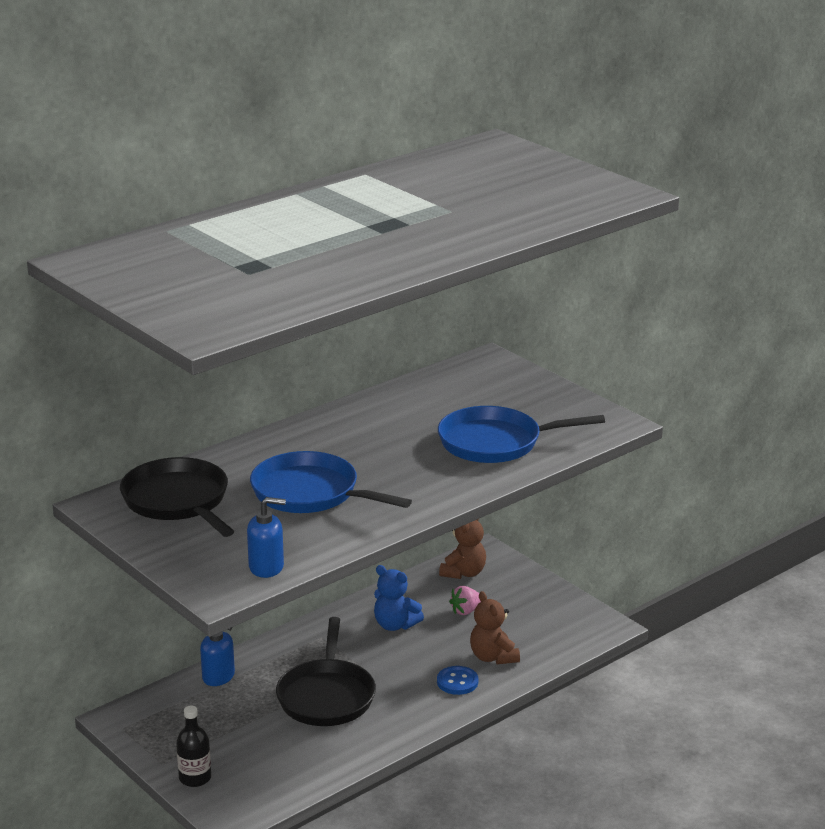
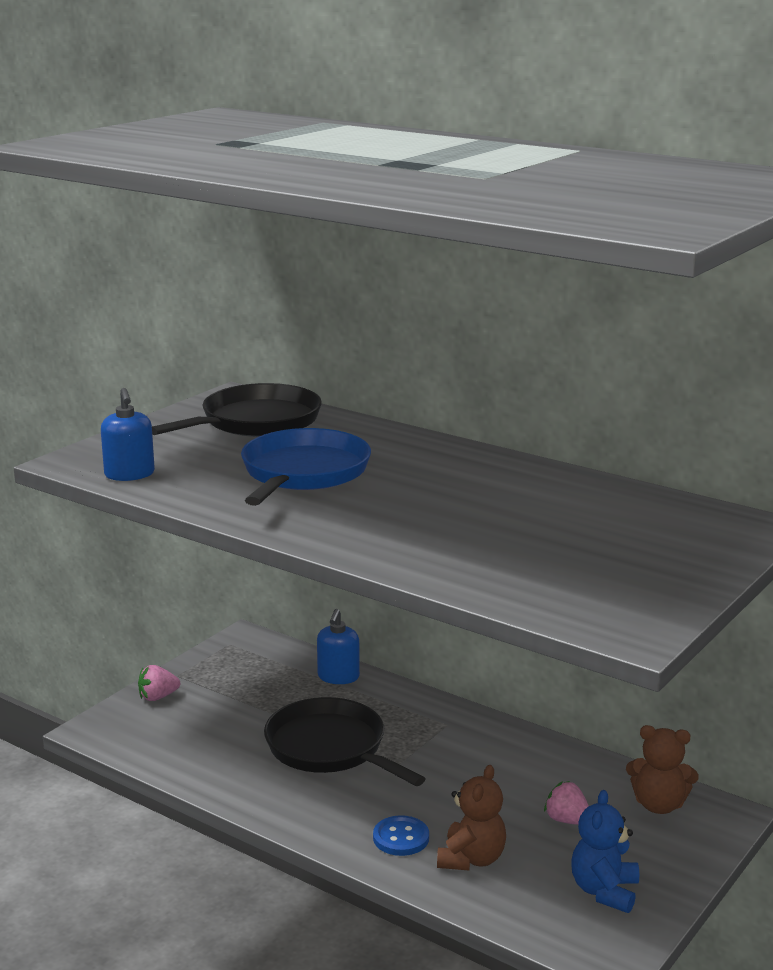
camera: 75 degrees right, 5 degrees down
black bottle [176,706,211,787] -> pink strawberry [138,665,180,701]
black pan [276,617,376,726] -> black pan turned 60 degrees clockwise [264,697,425,786]
blue teddy bear [374,565,424,631] -> blue teddy bear moved to [571,790,639,913]
blue pan [438,406,605,463] -> none
brown teddy bear [470,591,520,664] -> brown teddy bear turned 150 degrees clockwise [437,765,506,870]

